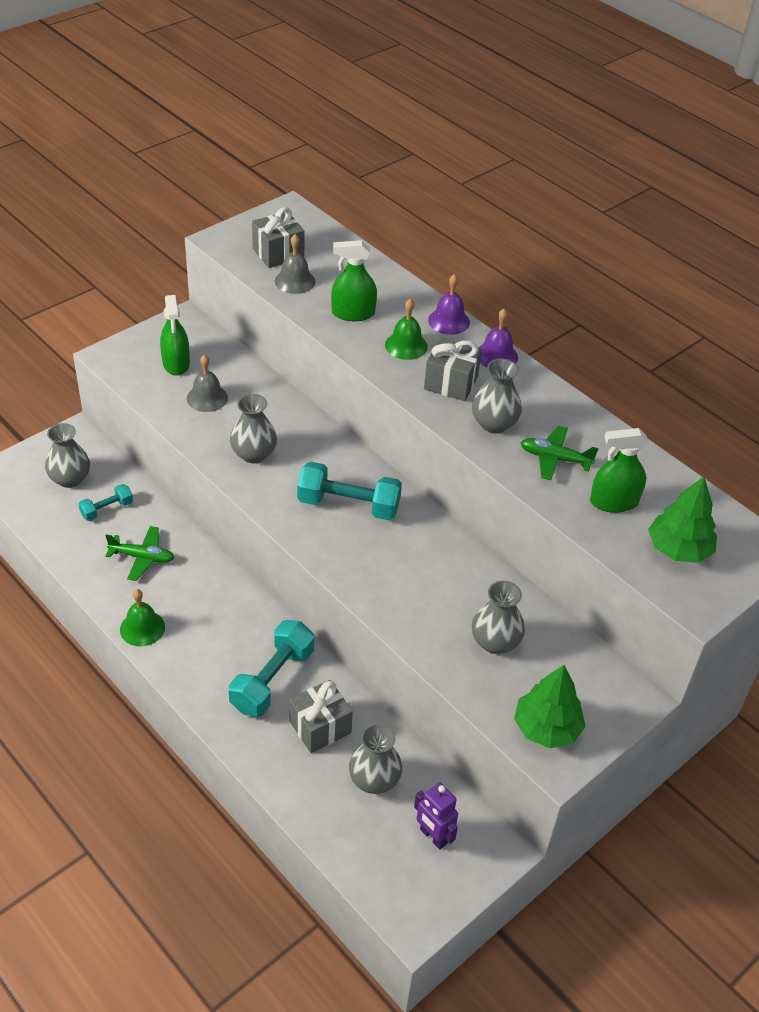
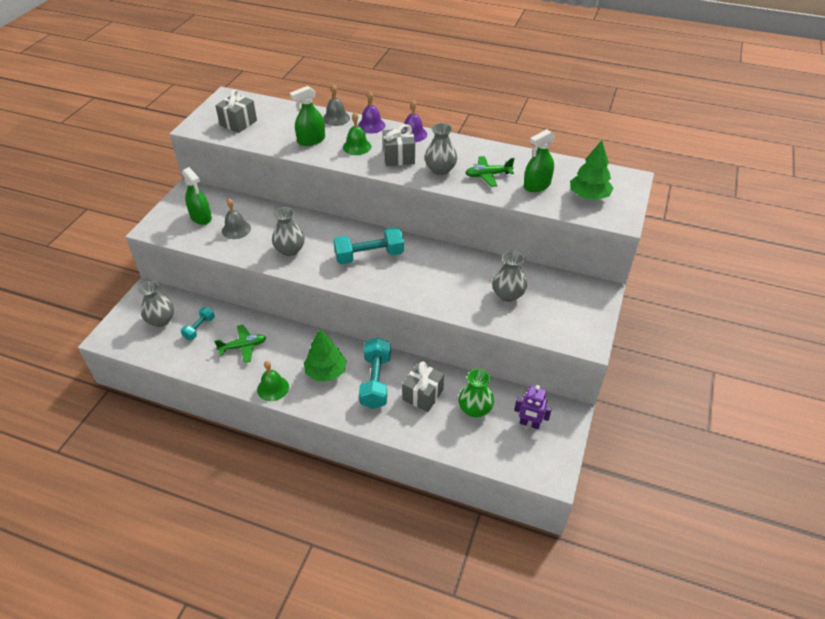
camera: 25 degrees left, 0 degrees up
grey bell [275,234,316,294] -> grey bell moved to [323,84,350,126]
grey vase [349,723,402,794] -> green vase [458,369,494,418]
green tree [514,665,586,748] -> green tree moved to [304,329,347,381]

